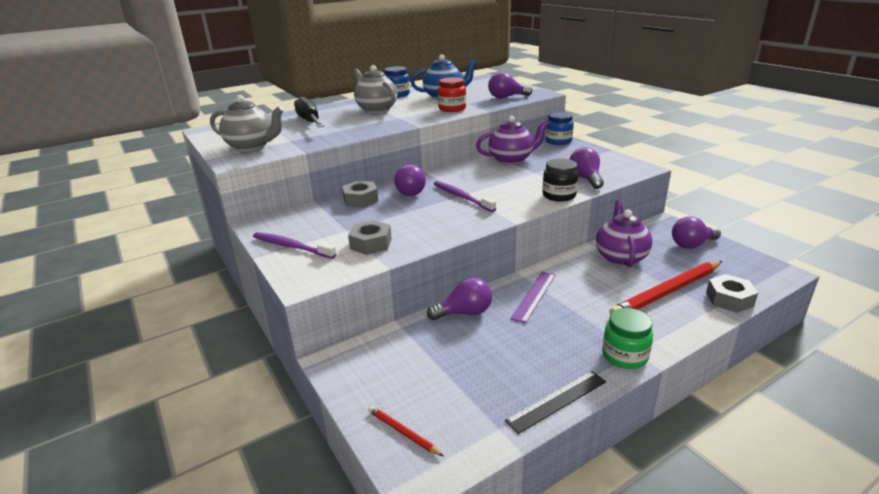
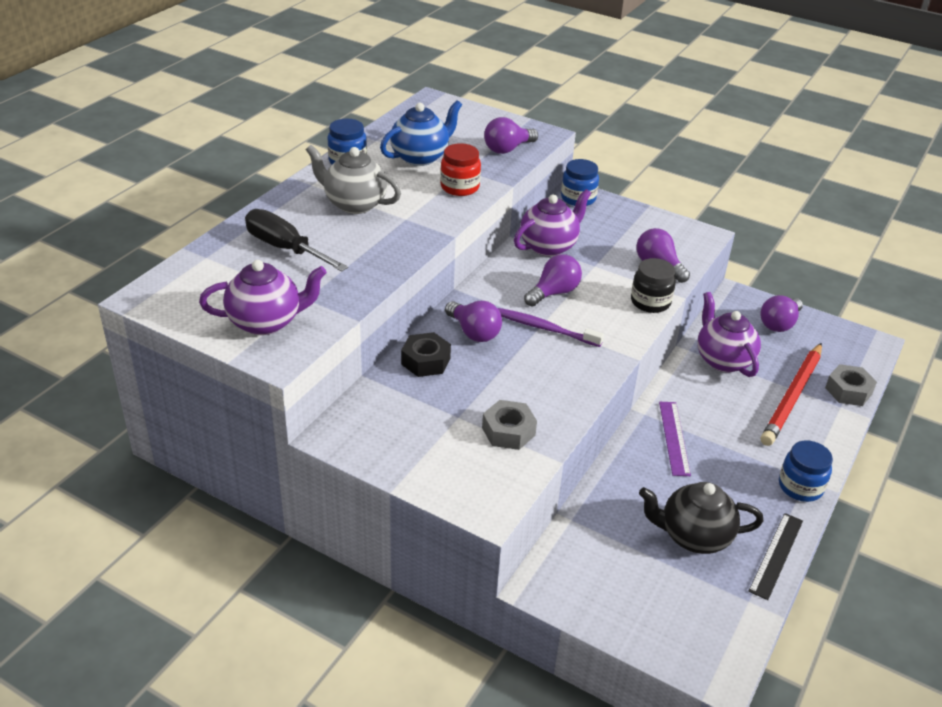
camera: 30 degrees left, 10 degrees up
grey teapot [210,95,284,151] -> purple teapot [199,260,327,335]
purple toothbrush [253,232,336,259] -> none
grey nut [342,181,378,208] -> black nut [401,332,451,377]
red pencil [368,406,443,456] -> none
purple light bulb [427,277,492,320] -> purple light bulb moved to [524,254,582,307]
green jar [602,308,653,369] -> blue jar [779,441,833,502]
none -> black teapot [639,482,763,554]

